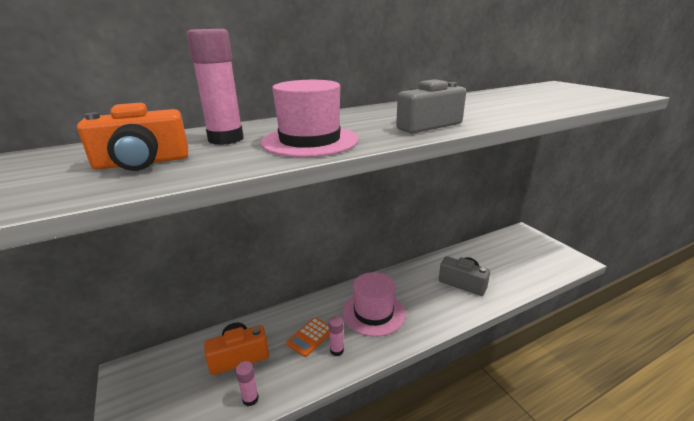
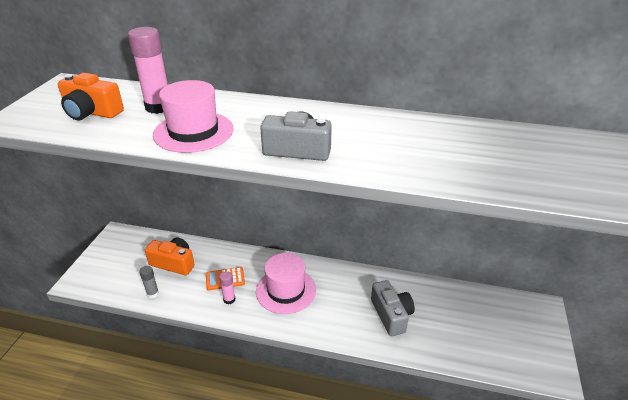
camera: 40 degrees right, 10 degrees up
pink glue stick [235,361,259,406] -> grey glue stick [139,266,159,298]

